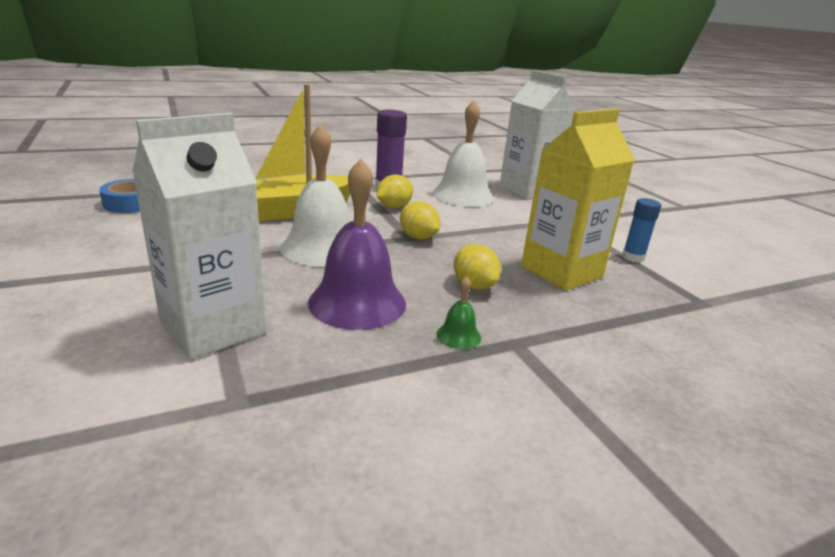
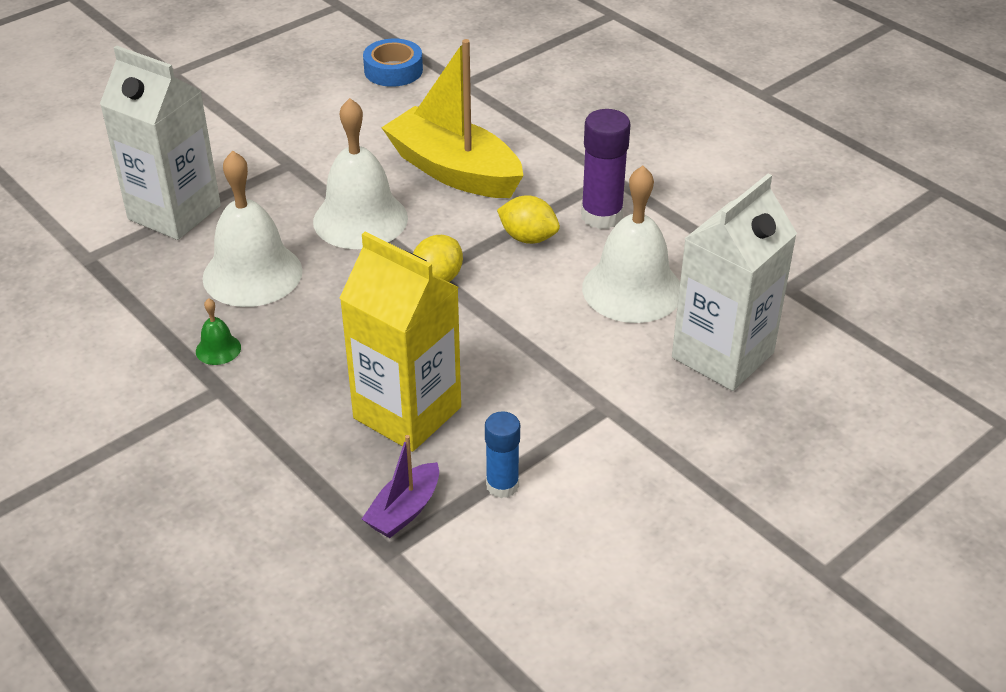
camera: 75 degrees right, 15 degrees up
purple bell [308,159,406,330] -> white bell [202,151,303,307]
yellow lemon [453,244,501,290] -> none
none -> purple boat [362,435,439,538]

